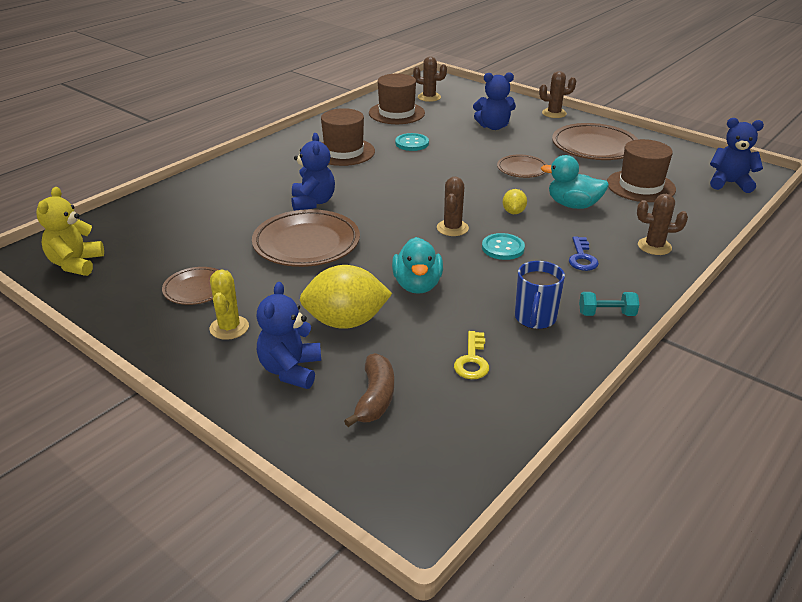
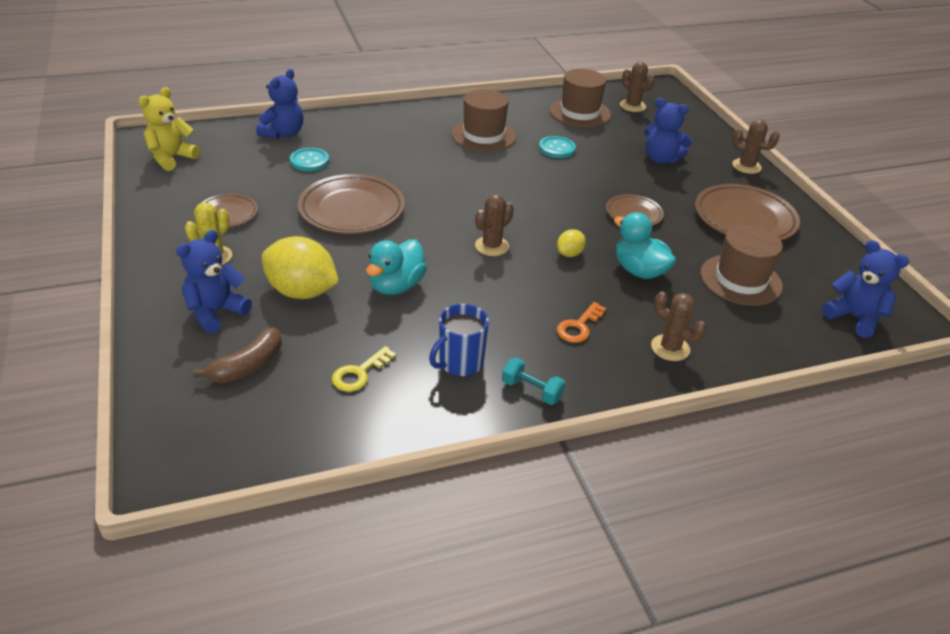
camera: 30 degrees right, 5 degrees up
blue teddy bear [291,133,335,211] -> blue teddy bear moved to [256,69,303,139]
turquoise button [482,233,525,260] -> turquoise button moved to [290,148,329,171]
blue key [569,237,599,271] -> orange key [557,302,606,343]

